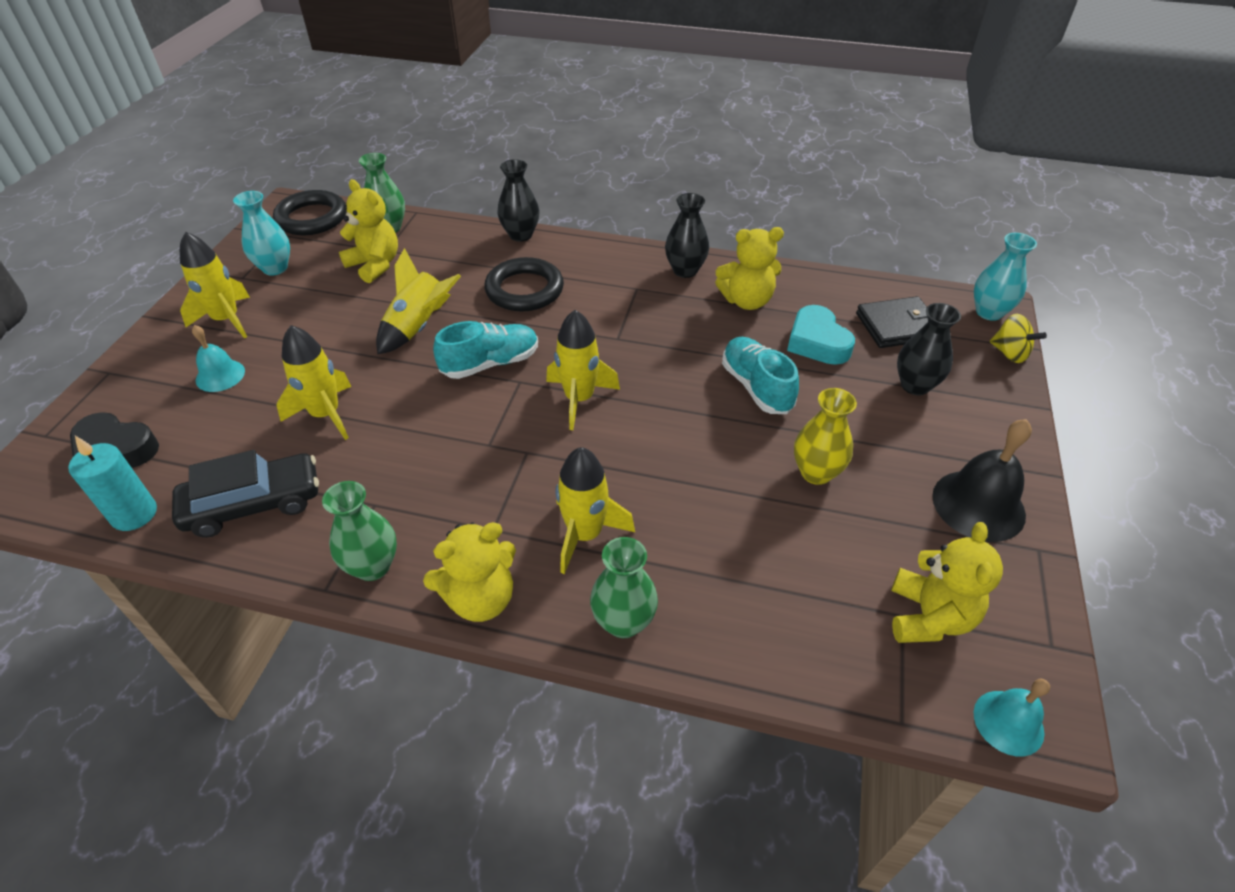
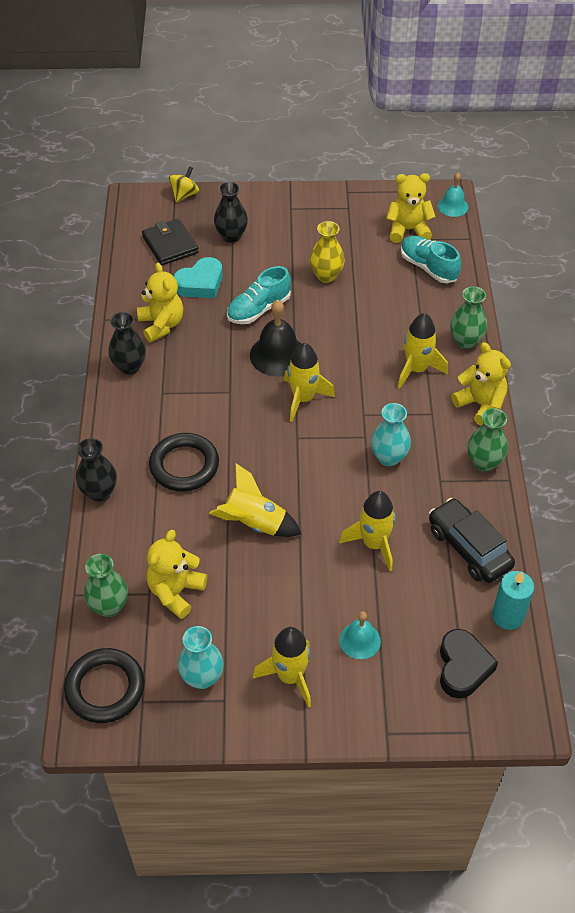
camera: 105 degrees left, 5 degrees up
turquoise shoe [433,321,538,379] -> turquoise shoe moved to [401,235,461,283]
black bell [932,419,1032,542] -> black bell moved to [250,300,301,377]
turquoise vase [974,233,1037,321] -> turquoise vase moved to [371,403,411,466]

